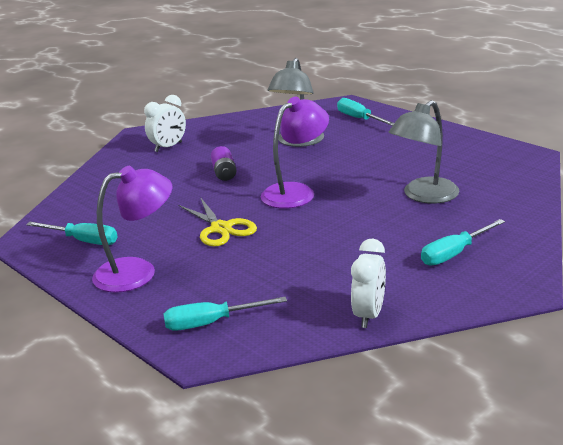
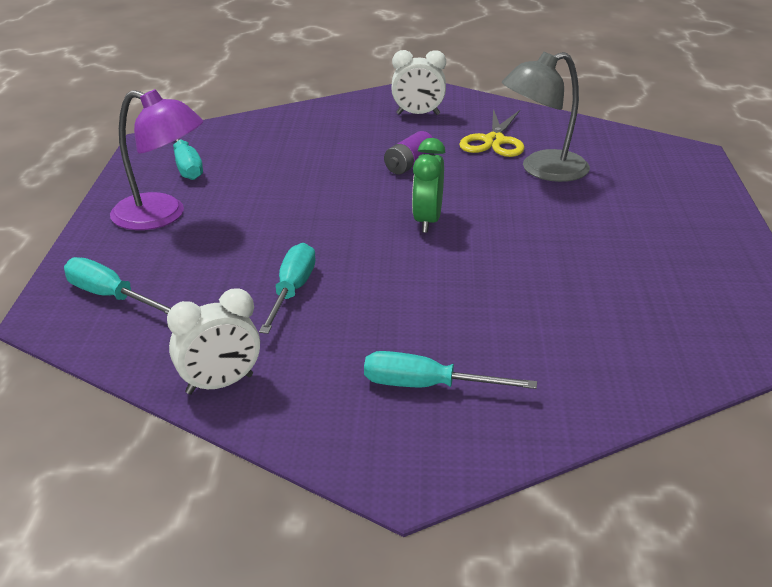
camera: 45 degrees right, 5 degrees up
yellow scissors [178,197,257,246] -> yellow scissors moved to [459,109,525,157]
purple lamp [261,97,329,209] -> green clock [412,138,445,233]
turquoise screwdriver [337,98,394,126] -> turquoise screwdriver moved to [259,243,316,334]
grey lamp [388,100,460,204] -> none

